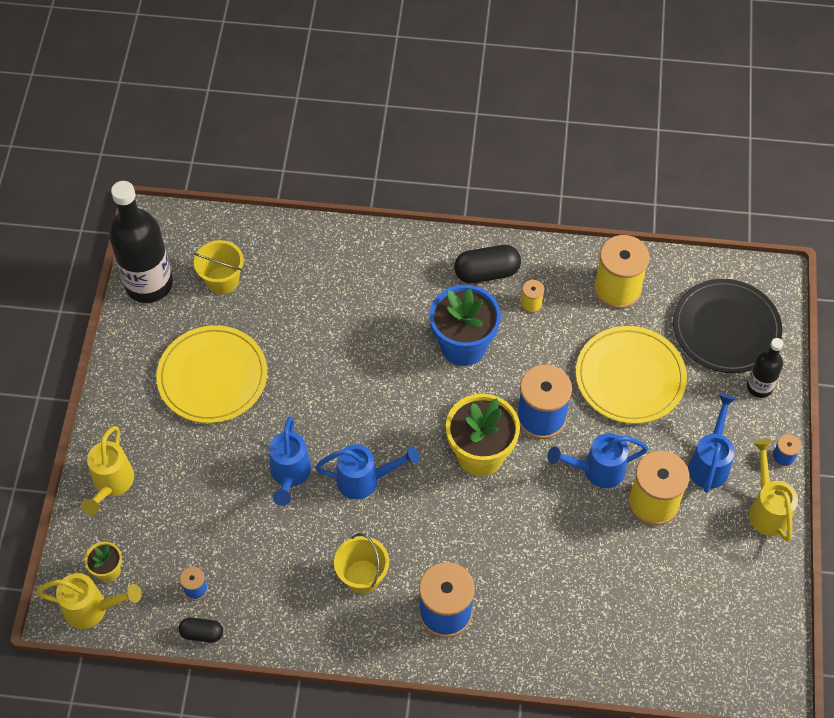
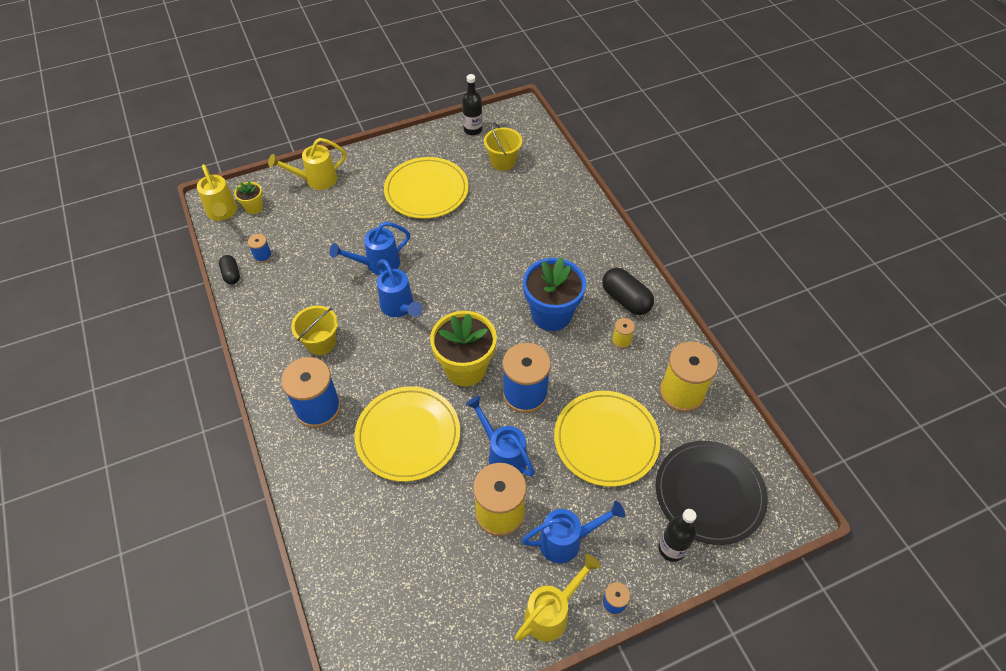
camera: 60 degrees right, 5 degrees down
black bottle [109,181,173,303] -> black bottle [462,74,483,135], size x0.53
none -> yellow plate [354,386,460,482]

